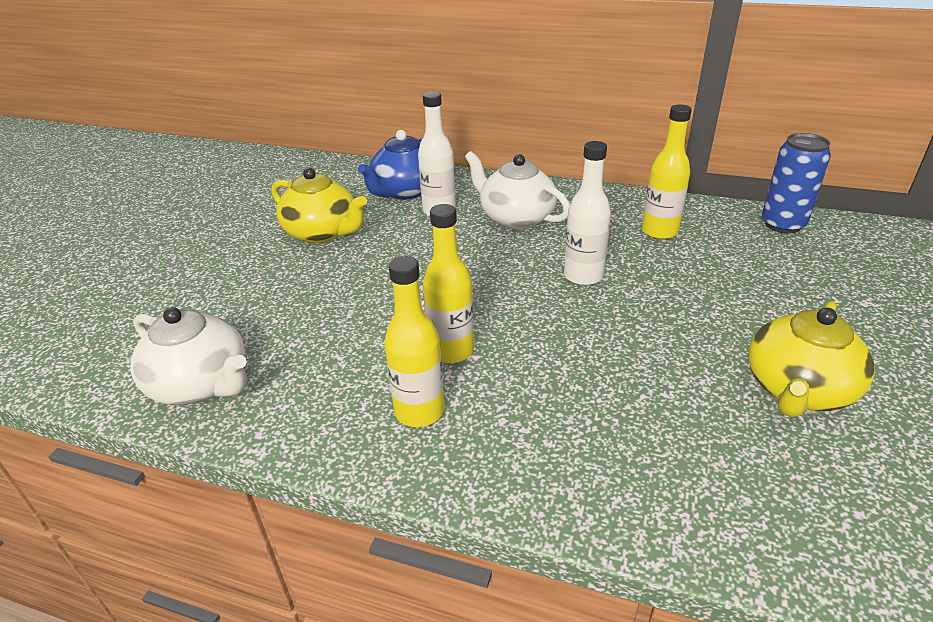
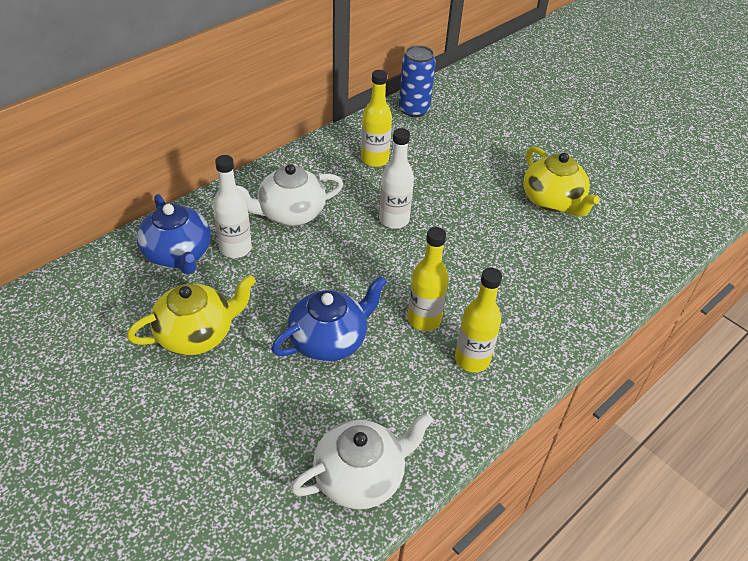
camera: 65 degrees left, 10 degrees up
none -> blue teapot [271,276,387,362]

